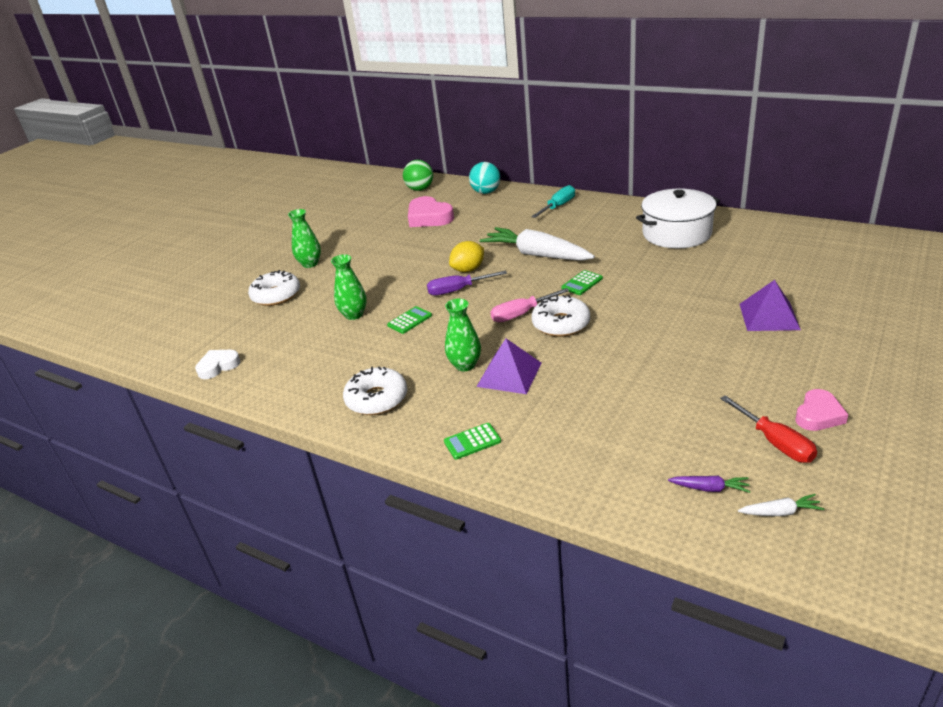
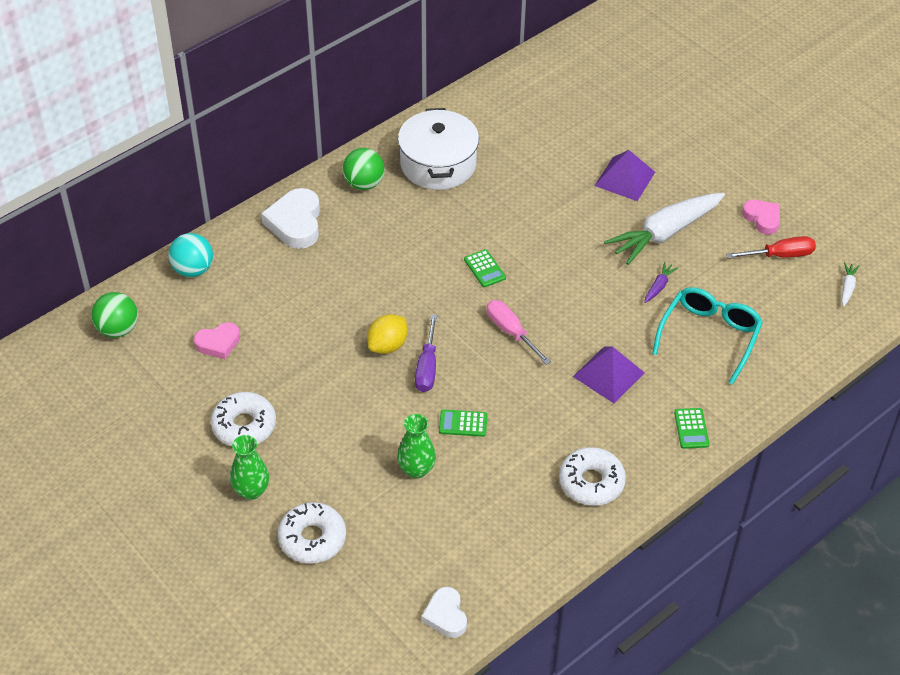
camera: 75 degrees left, 15 degrees up
green calculator [387,306,432,334] -> green calculator turned 60 degrees counterclockwise [439,409,487,437]
pink heart [408,196,454,227] -> pink heart [194,322,240,359], size x0.62
green vase [445,299,481,371] -> none
yellow lemon [449,241,484,272] -> yellow lemon turned 60 degrees clockwise [367,314,407,354]
white carrot [480,227,595,261] -> white carrot moved to [604,193,725,265]
pink screwdriver [491,288,570,322] -> pink screwdriver turned 150 degrees clockwise [487,300,551,365]
turquoise screwdriver [531,185,575,218] -> white heart [261,188,320,249]
white donut [531,295,590,337] -> white donut moved to [211,392,276,446]
purple carrot [668,476,751,493] -> purple carrot moved to [644,262,678,303]
none -> green ball [343,148,385,190]
none -> turquoise glasses [652,287,763,384]

